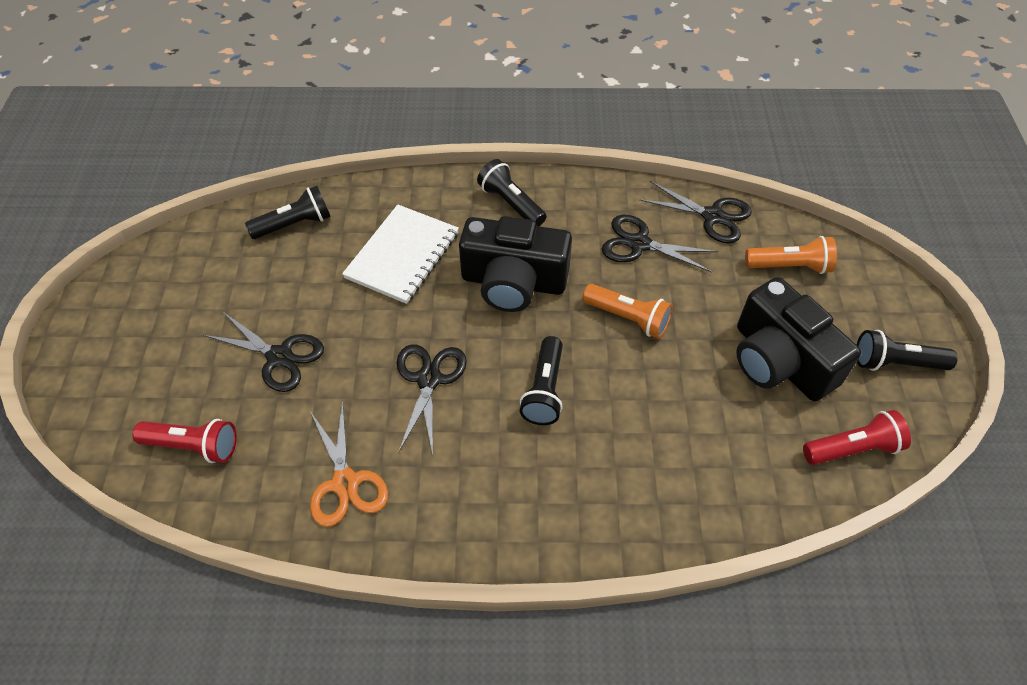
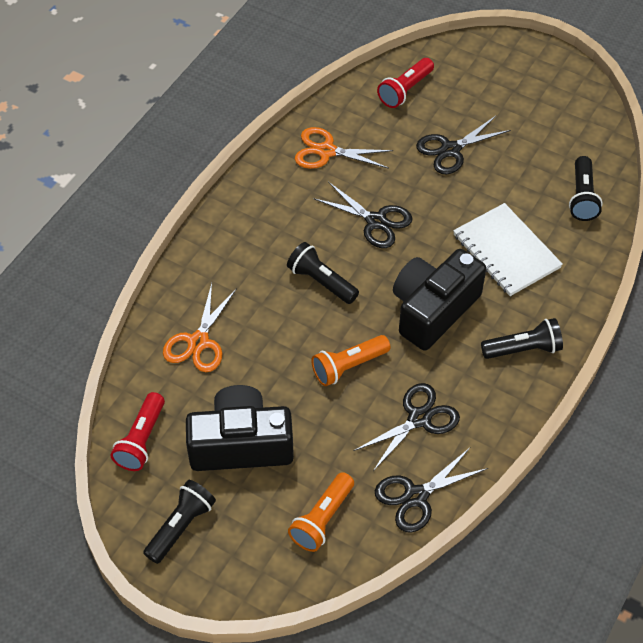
camera: 120 degrees right, 0 degrees up
none -> orange scissors [163,283,237,372]

